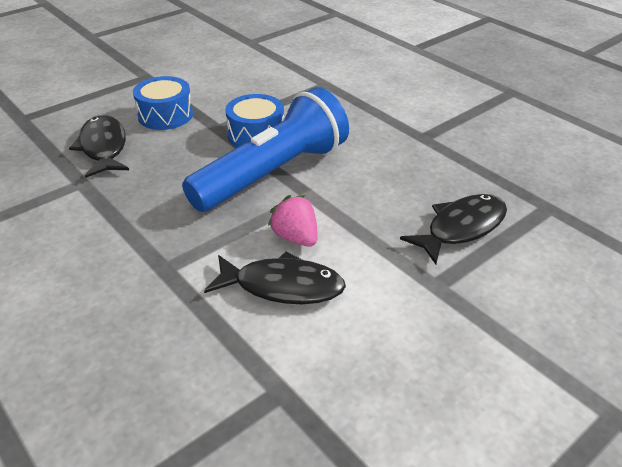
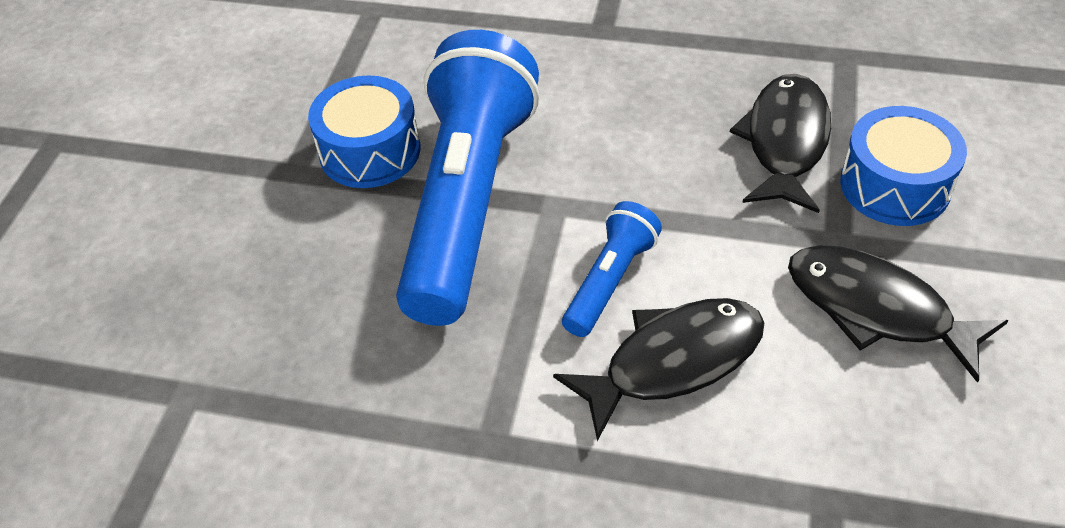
camera: 35 degrees left, 10 degrees up
black fish [69,115,129,178] -> black fish moved to [788,245,1009,383]
blue drum [133,76,193,130] -> blue drum moved to [840,106,967,226]
pink strawberry [268,195,318,247] -> blue flashlight [562,201,662,337]

